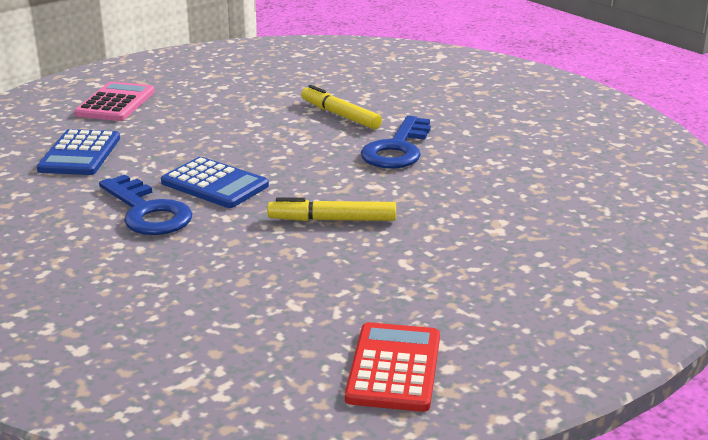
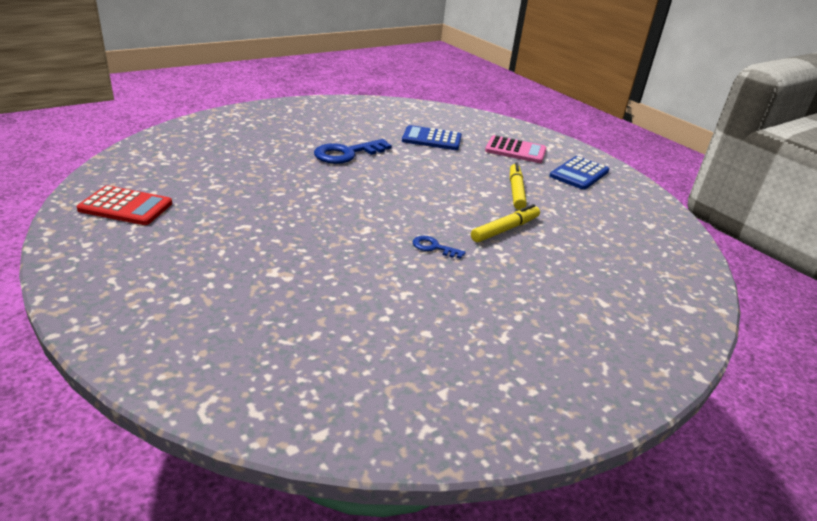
camera: 90 degrees right, 5 degrees up
blue calculator [161,157,269,208] -> blue calculator moved to [550,156,609,190]
yellow marker [267,197,396,221] -> yellow marker moved to [510,163,527,210]
blue key [361,116,431,169] -> blue key [413,236,466,259], size x0.52

